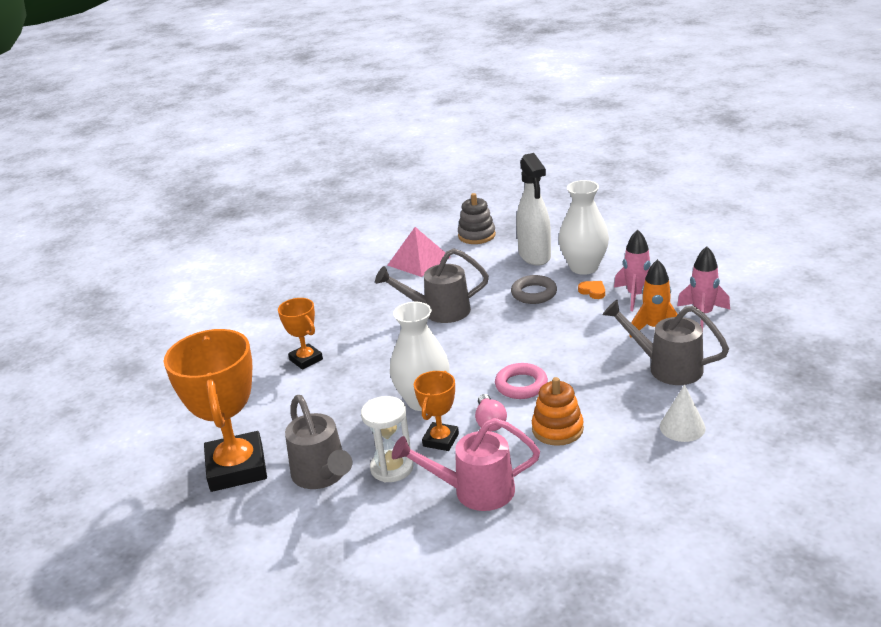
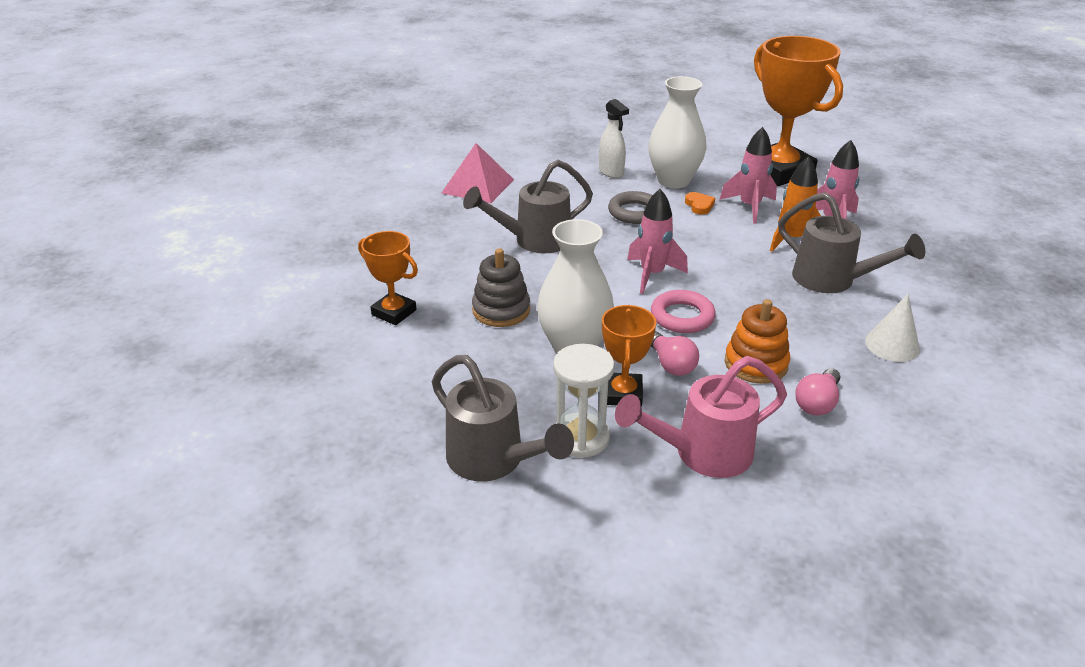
camera: 20 degrees left, 5 degrees up
orange trophy [163,329,267,492] -> orange trophy moved to [754,36,843,186]
grey stacking toy [458,193,496,244] -> grey stacking toy moved to [472,248,530,327]
white spray bottle [516,153,551,266] -> white spray bottle [599,99,629,178], size x0.60
orange heart [578,281,605,299] -> orange heart turned 45 degrees clockwise [685,192,715,215]
grey watering can [602,300,729,385] -> grey watering can turned 150 degrees counterclockwise [778,192,925,293]
none -> pink rocket [627,189,688,294]
none -> pink light bulb [795,368,840,415]

